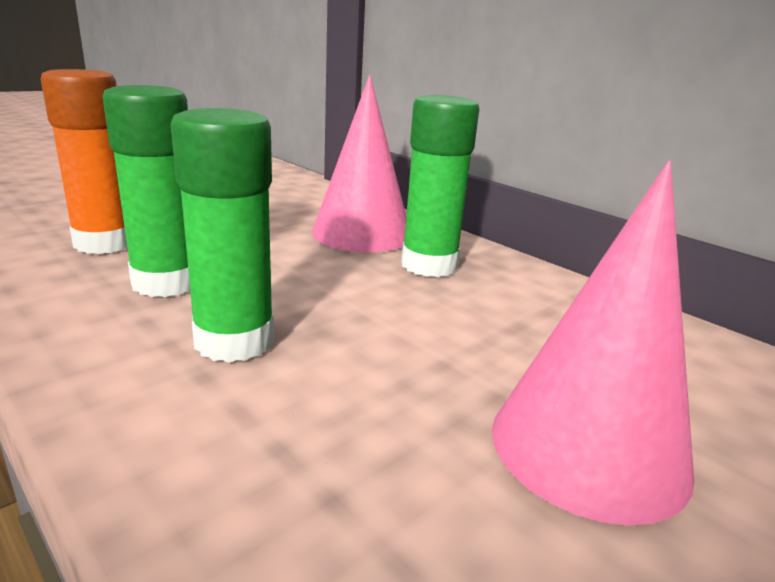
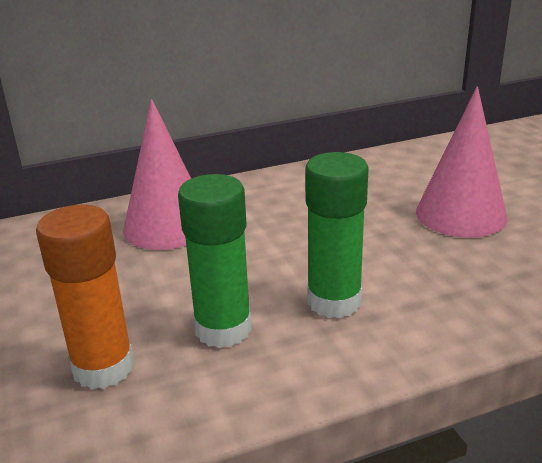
camera: 65 degrees left, 5 degrees up
green glue stick [401,95,480,277] -> none

